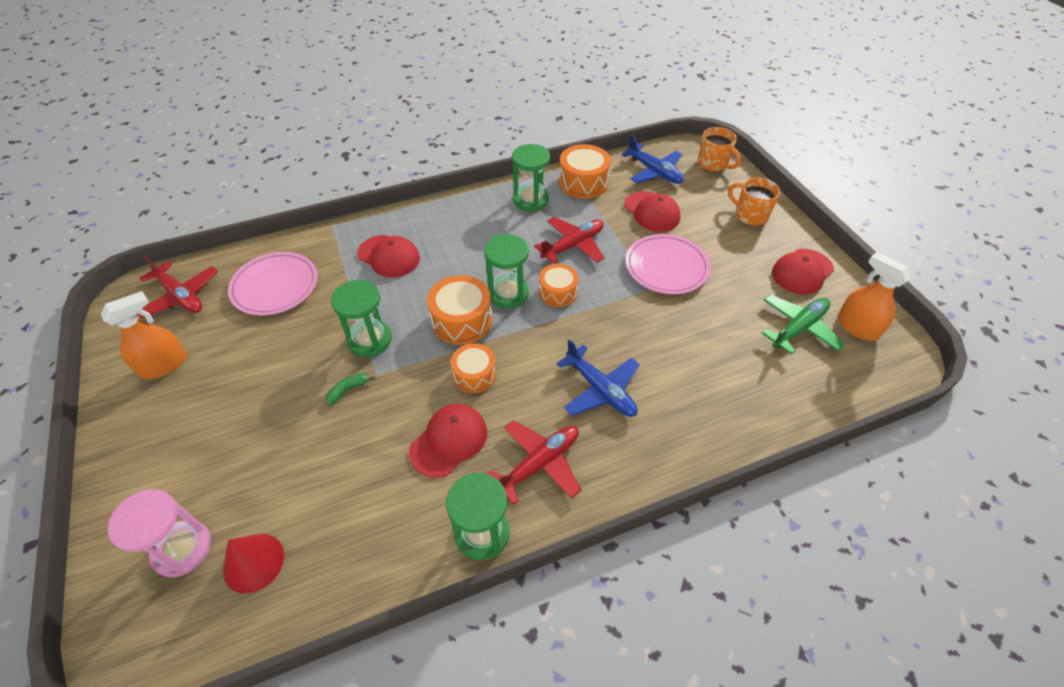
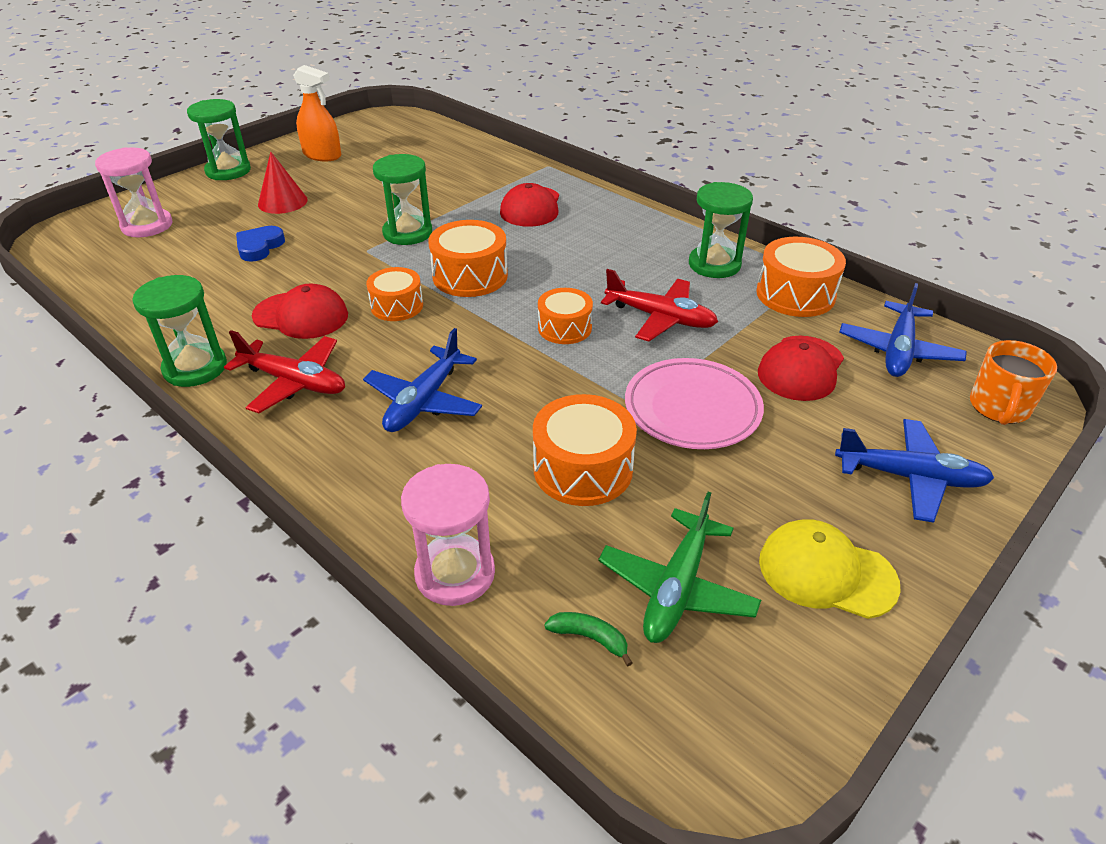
camera: 65 degrees right, 10 degrees down
red plane [137,255,218,318] -> none
red cone [223,534,284,594] -> red cone moved to [258,152,308,214]
pink plate [228,252,318,316] -> none
green banana [326,373,375,405] -> green banana moved to [544,612,633,666]
green hourglass [484,234,529,308] -> green hourglass moved to [187,99,251,180]
orange mug [728,177,780,226] -> blue plane [835,419,994,523]
green plane [762,294,844,355] -> green plane turned 90 degrees clockwise [598,492,761,643]
red cap [772,249,834,295] -> yellow cap [759,519,901,619]
orange spray bottle [838,252,911,341] -> none
none -> blue heart [236,226,285,262]
none -> pink hourglass [401,464,495,606]
none -> orange drum [533,394,637,506]

